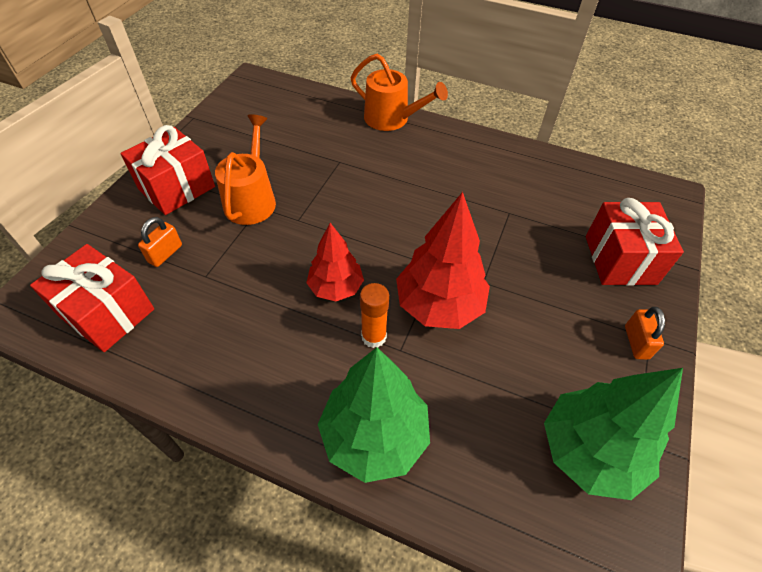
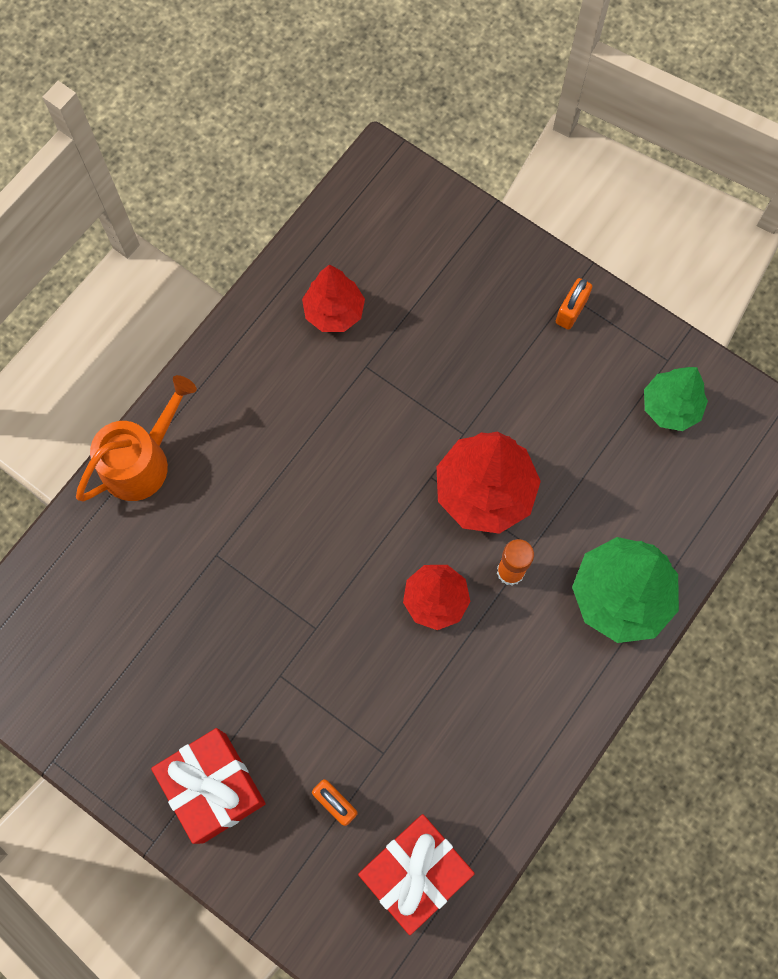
camera: 75 degrees left, 20 degrees up
orange watering can [215,114,276,225] -> none
green tree [544,368,683,500] -> green tree [644,367,708,431], size x0.63
red gift [586,198,684,286] -> none
orange padlock [625,307,665,360] -> orange padlock turned 75 degrees counterclockwise [556,278,592,330]
none -> red tree [302,265,365,332]

